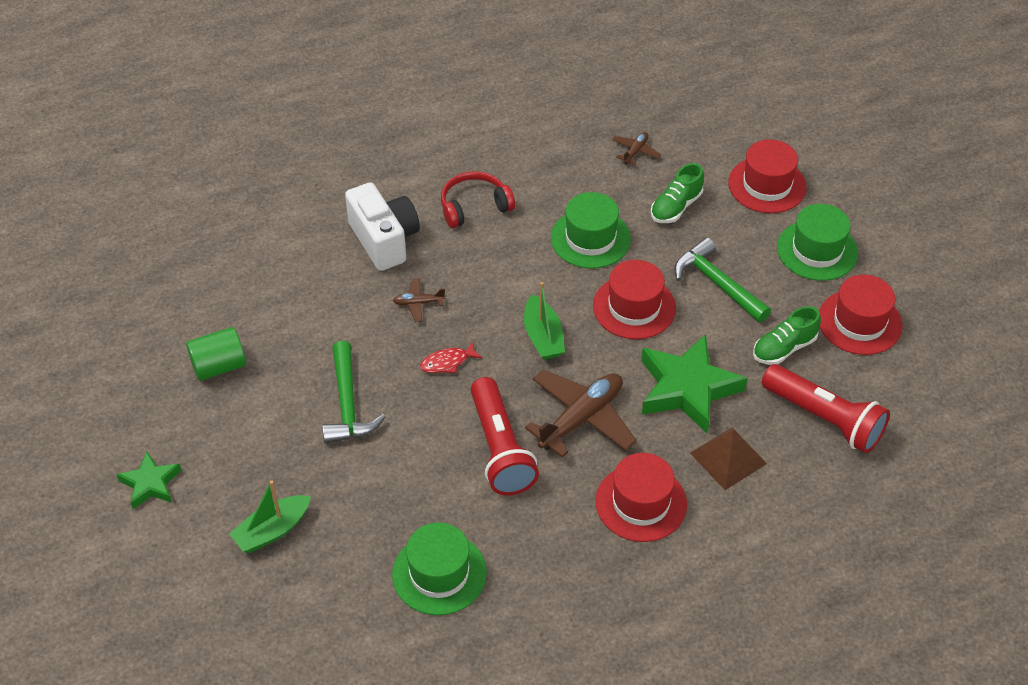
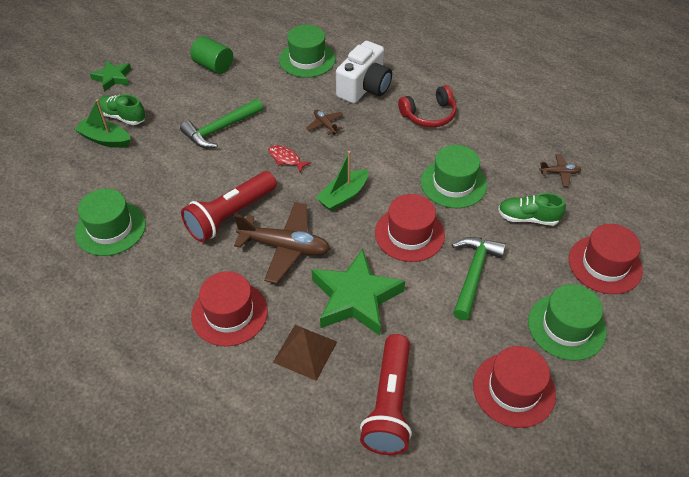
camera: 60 degrees right, 0 degrees up
red headphones [441,171,515,228] -> red headphones turned 120 degrees clockwise [398,85,457,127]
green shoe [753,306,821,365] -> green shoe moved to [99,94,146,125]
none -> green hat [279,25,336,78]

